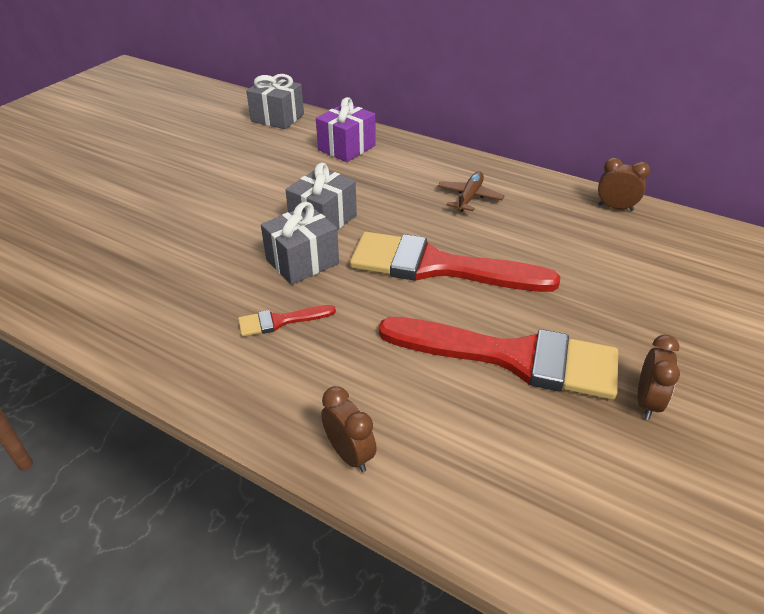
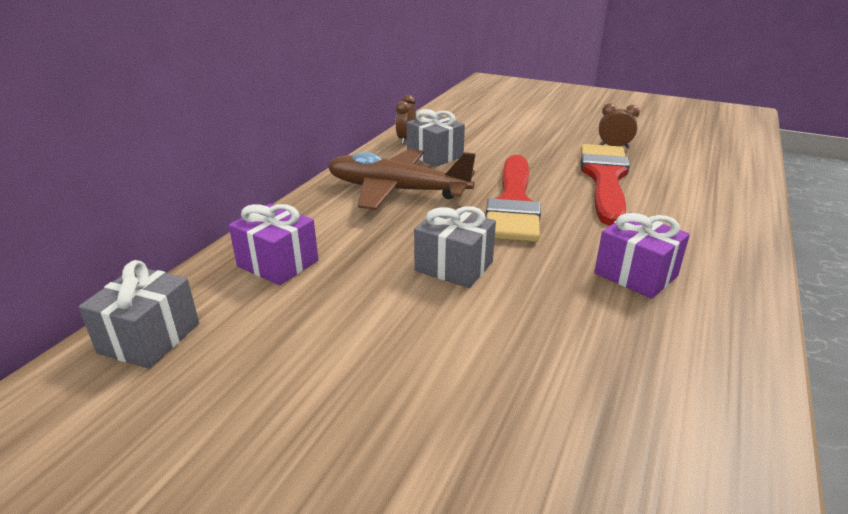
camera: 95 degrees left, 10 degrees down
red brush [238,305,336,337] -> purple gift [594,212,690,299]
grey gift [261,202,339,285] -> grey gift moved to [407,109,465,167]
brown clock [321,386,377,472] -> none
brown plane [438,171,504,212] -> brown plane [328,149,476,210], size x2.10

